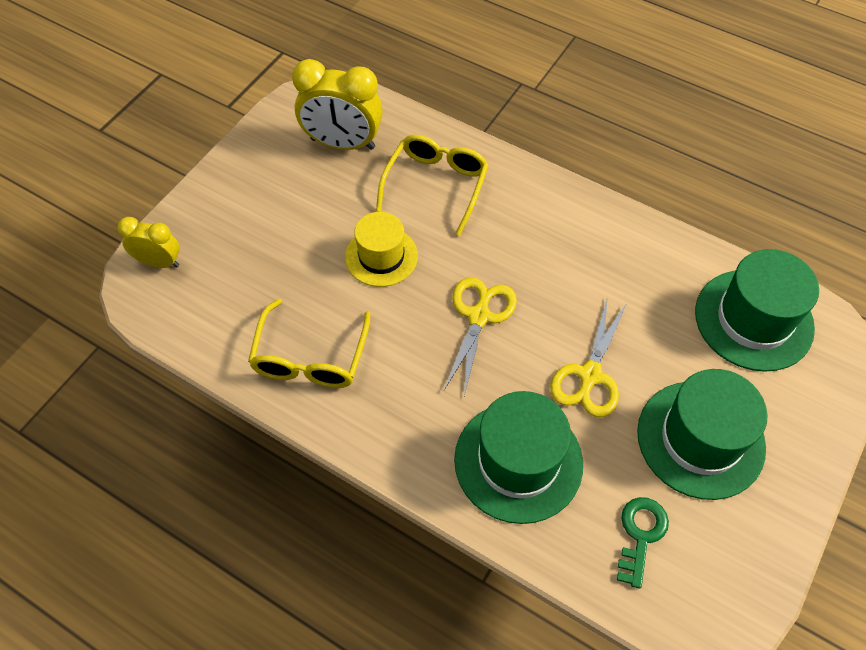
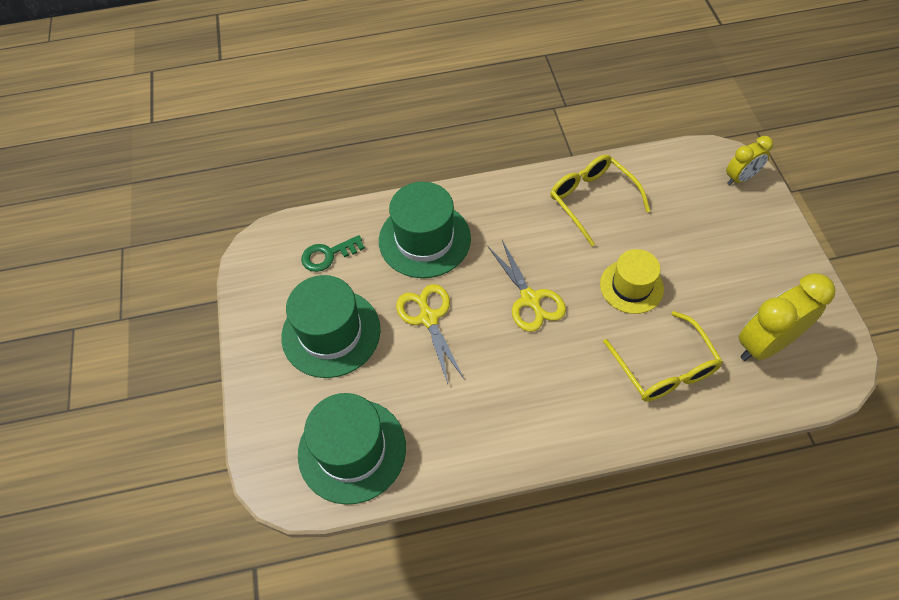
camera: 140 degrees right, 0 degrees up
green key [617,497,669,589] -> green key turned 90 degrees clockwise [301,235,365,272]

